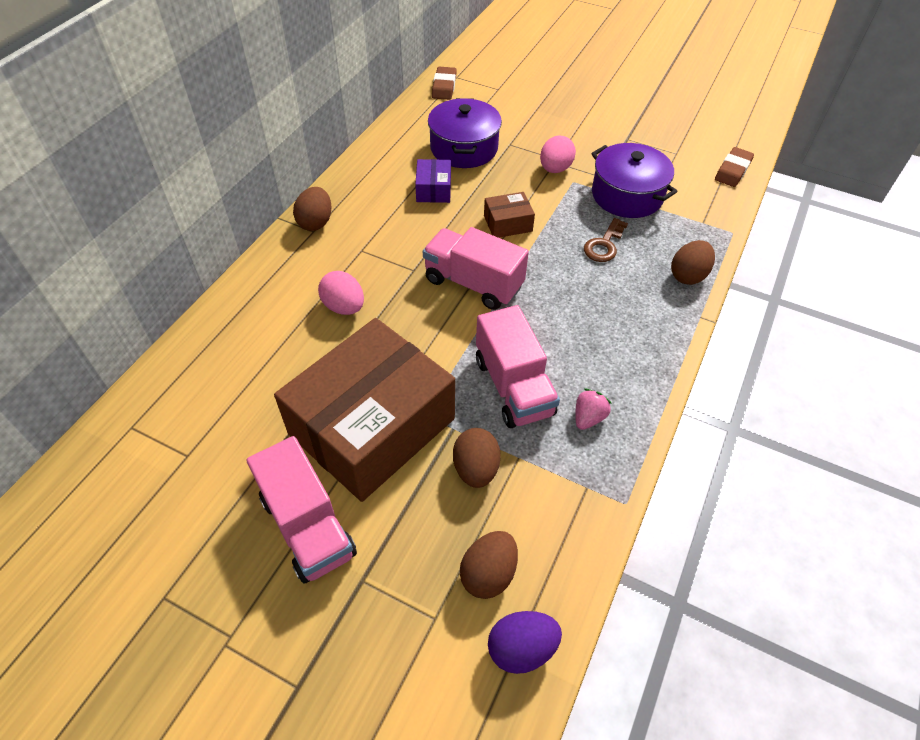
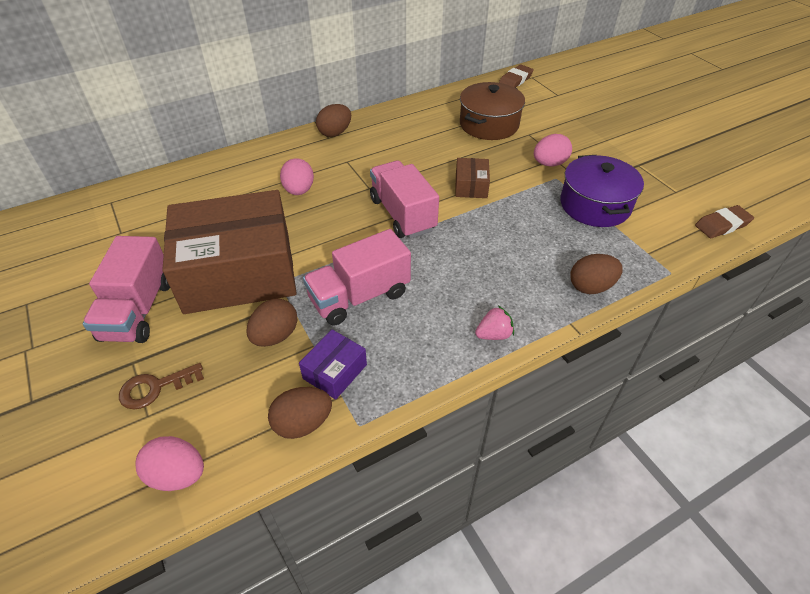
camera: 35 degrees right, 5 degrees down
purple box [415,159,451,203] -> purple box moved to [299,330,367,400]
purple pot [428,98,502,168] -> brown pot [460,82,525,140]
brown egg [460,531,518,599] -> brown egg moved to [268,387,332,439]
pink truck [476,305,560,428] -> pink truck turned 45 degrees clockwise [303,229,411,326]
brown box [484,192,535,238] -> brown box turned 75 degrees clockwise [455,158,490,198]
purple egg [488,611,562,674] -> pink egg [135,436,204,491]
pink strawberry [575,389,612,430] -> pink strawberry moved to [475,306,514,340]
brown key [584,218,628,262] -> brown key moved to [119,363,204,409]

